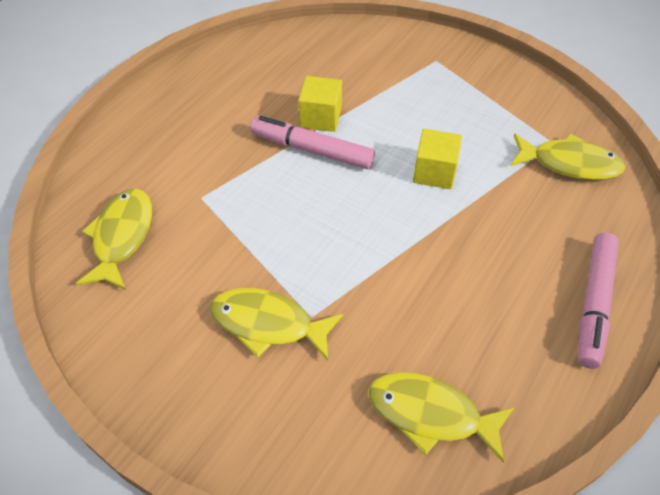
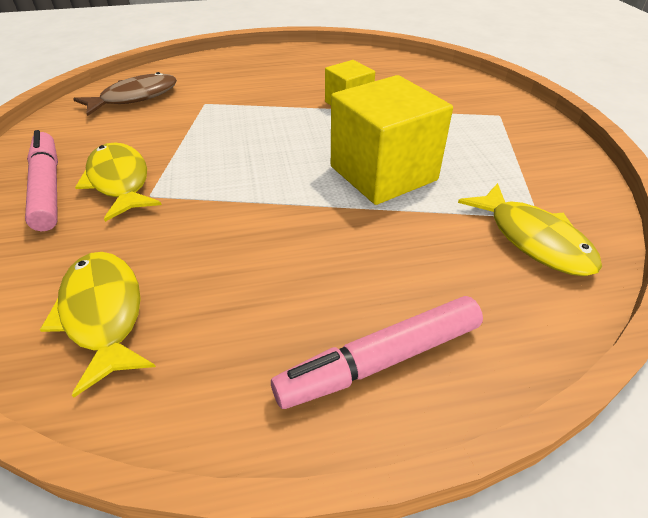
camera: 45 degrees right, 10 degrees down
yellow fish [76,188,152,290] -> brown fish [73,72,177,116]
pink marker [250,116,375,169] -> pink marker moved to [25,130,58,231]
yellow cube [413,129,462,189] -> yellow cube [331,75,453,205], size x1.81

